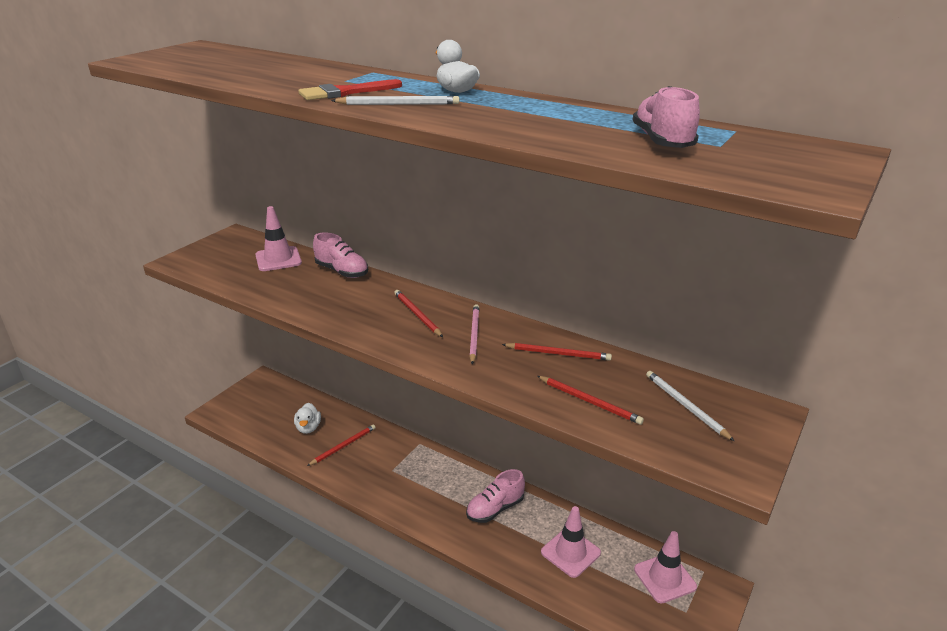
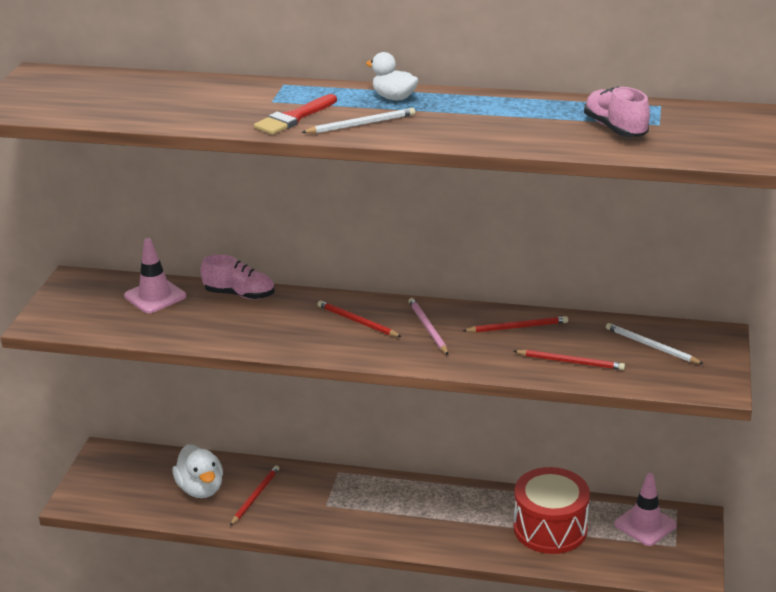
camera: 20 degrees left, 0 degrees up
white duck [294,403,321,434] -> white duck [172,444,223,498], size x1.52
pink shoe [466,469,525,523] -> none
pink traffic cone [541,506,601,578] -> red drum [513,467,590,554]

